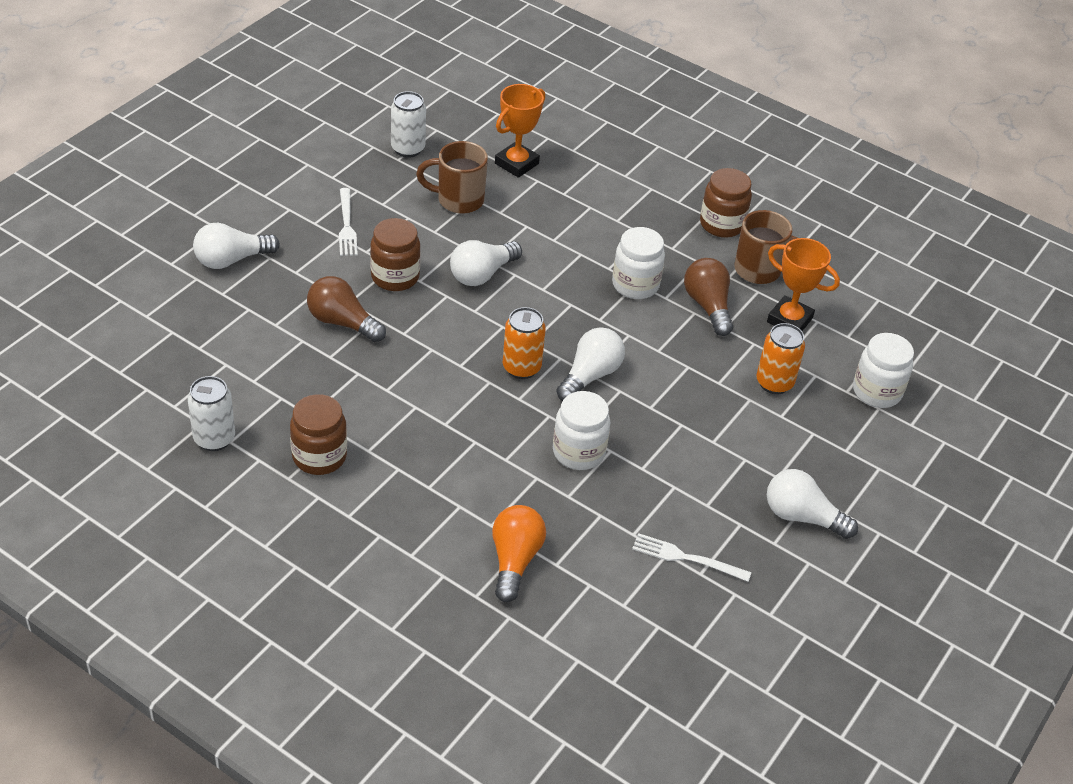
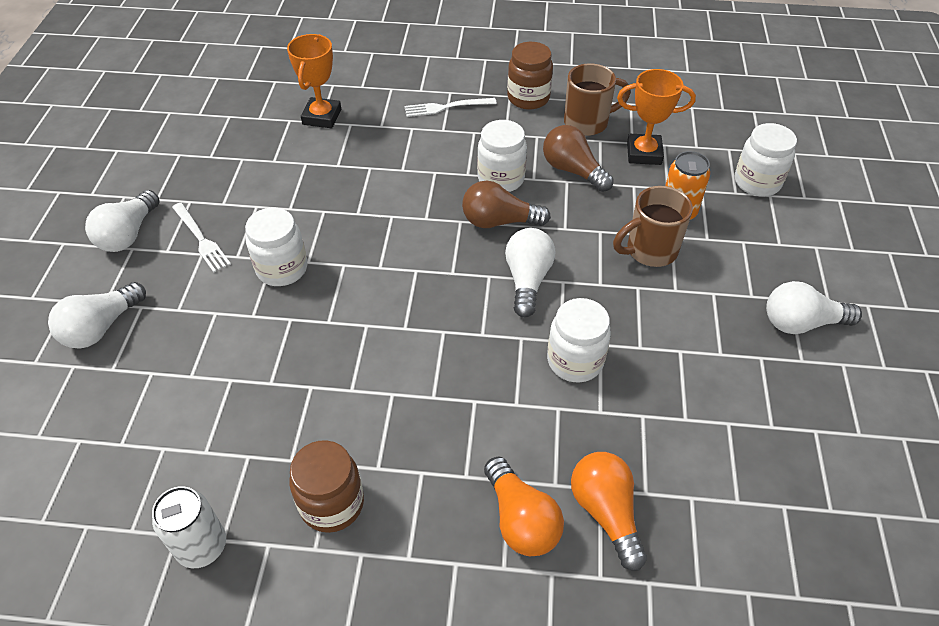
camera: 25 degrees left, 5 degrees up
brown light bulb [307,276,386,342] -> brown light bulb moved to [462,181,551,228]
brown jar [370,218,421,291] -> white jar [245,207,307,286]
white can [391,91,426,158] -> none
brown mug [416,141,488,214] -> brown mug moved to [613,186,693,267]
white light bulb [450,240,522,286] -> white light bulb moved to [85,190,159,252]
orange can [503,307,546,379] -> none
white fork [632,533,752,582] -> white fork moved to [405,98,497,117]
none -> orange light bulb [484,457,564,556]

